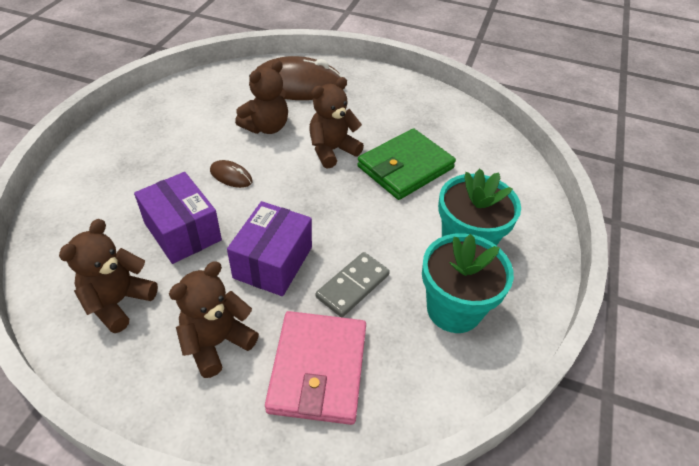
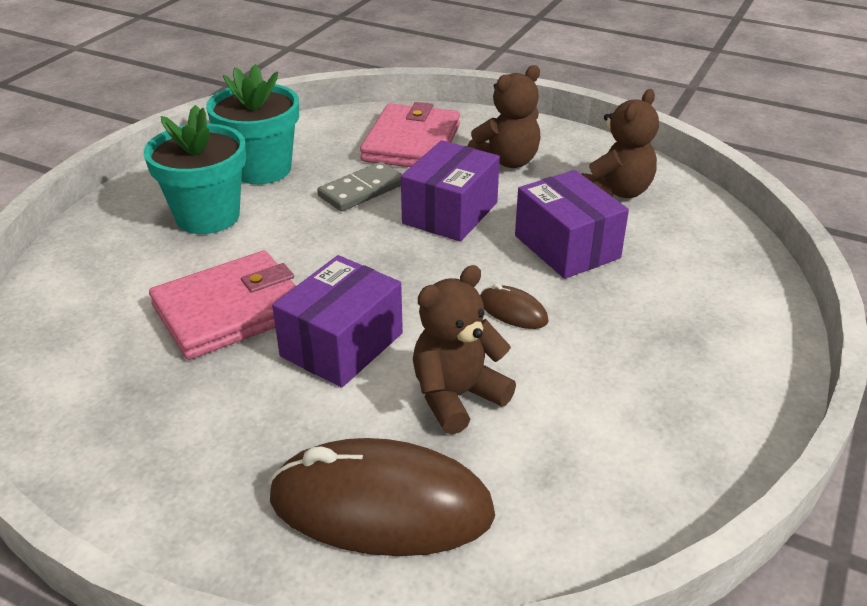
camera: 170 degrees left, 10 degrees down
brown teddy bear [309,77,364,169] -> purple box [272,255,403,388]
green wallet [357,128,456,200] -> pink wallet [149,251,296,360]

